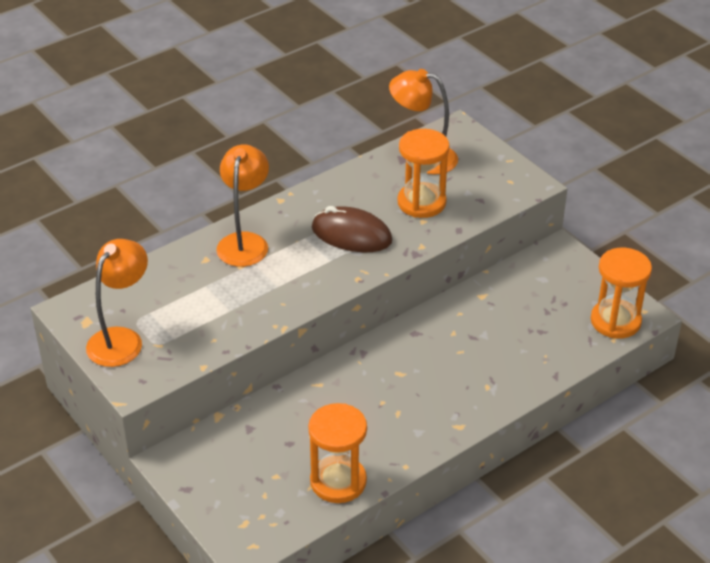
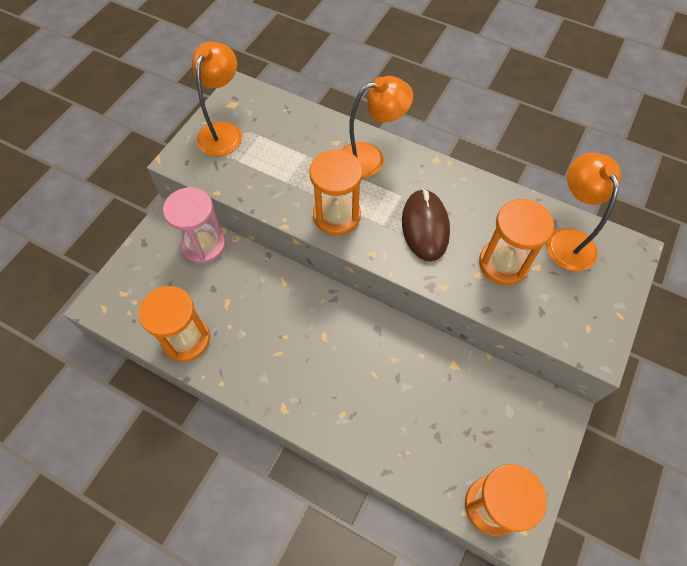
camera: 65 degrees right, 20 degrees up
orange lamp [86,239,148,367] -> orange lamp turned 75 degrees counterclockwise [192,41,242,156]
none -> pink hourglass [163,187,226,264]
none -> orange hourglass [309,149,363,236]

